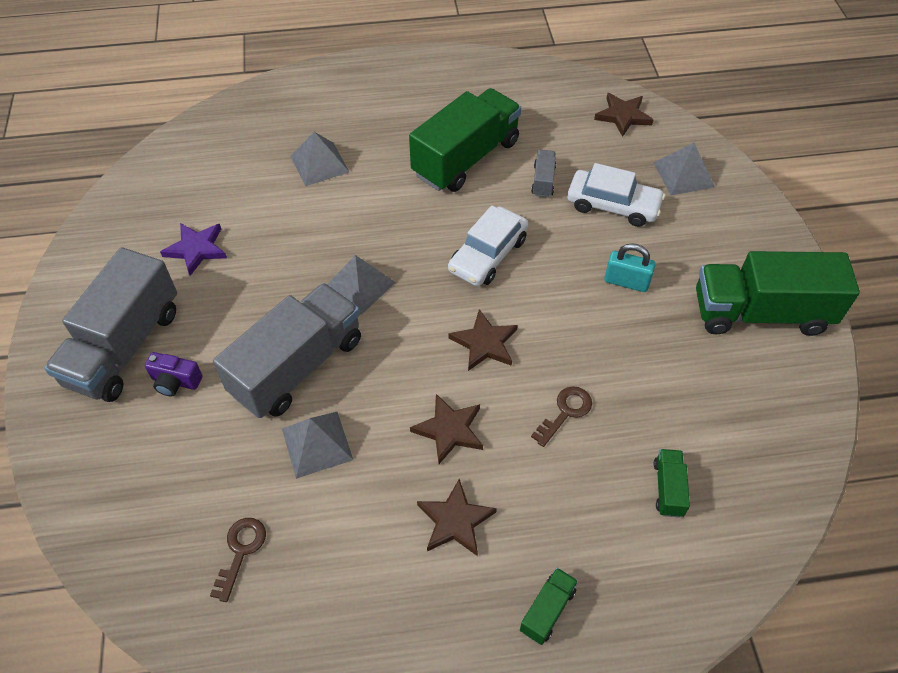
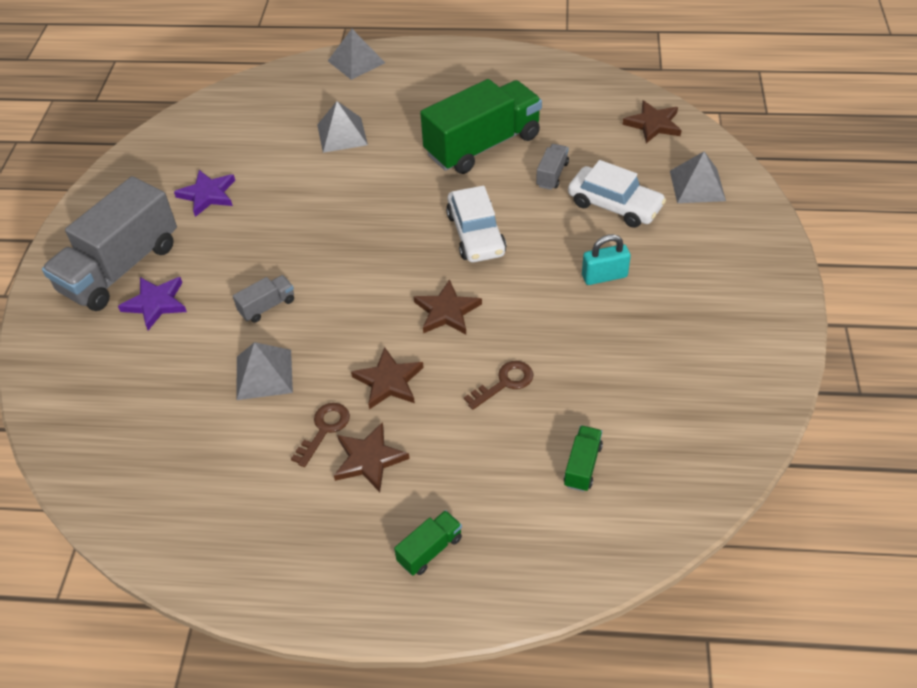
camera: 15 degrees right, 5 degrees down
purple camera [145,352,203,396] -> purple star [118,277,187,330]
brown key [210,518,266,602] -> brown key moved to [291,403,350,467]
grey truck [213,283,361,418] -> grey truck [233,275,294,323], size x0.42
grey pyramid [327,255,396,315] -> grey pyramid moved to [328,29,385,80]
white car [448,205,528,286] -> white car turned 60 degrees counterclockwise [446,186,506,262]
turquoise padlock [604,243,656,292] -> turquoise padlock turned 45 degrees counterclockwise [582,234,631,285]
green truck [696,251,860,336] -> none

